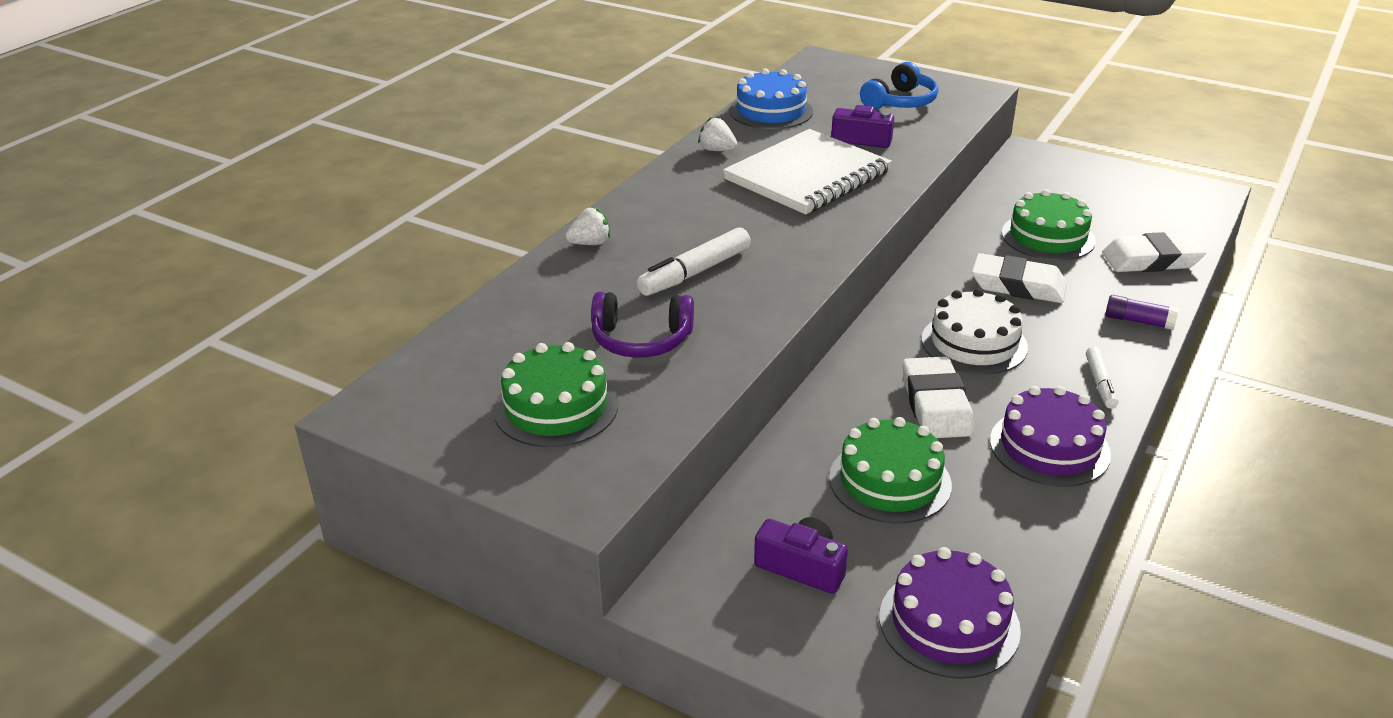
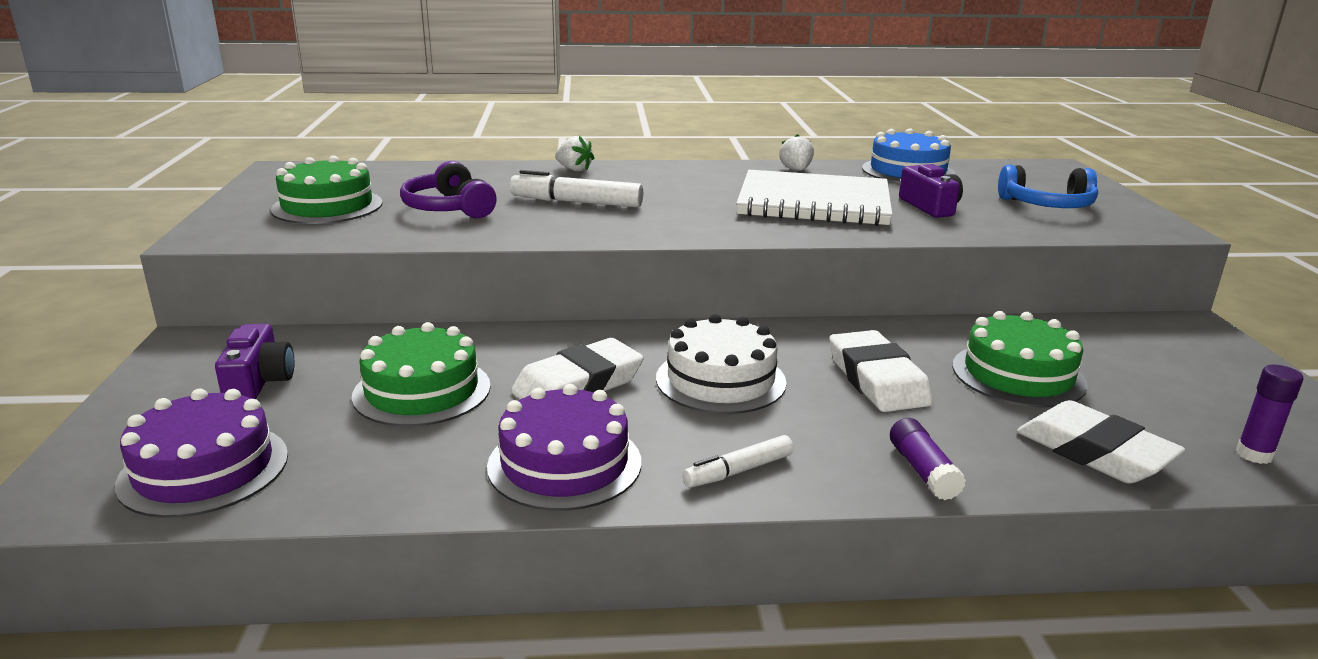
camera: 55 degrees right, 10 degrees down
none -> purple glue stick [1236,365,1304,464]

